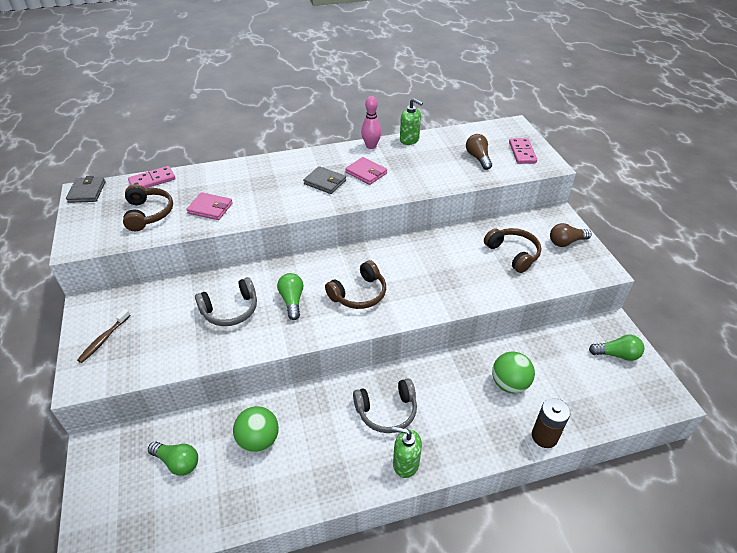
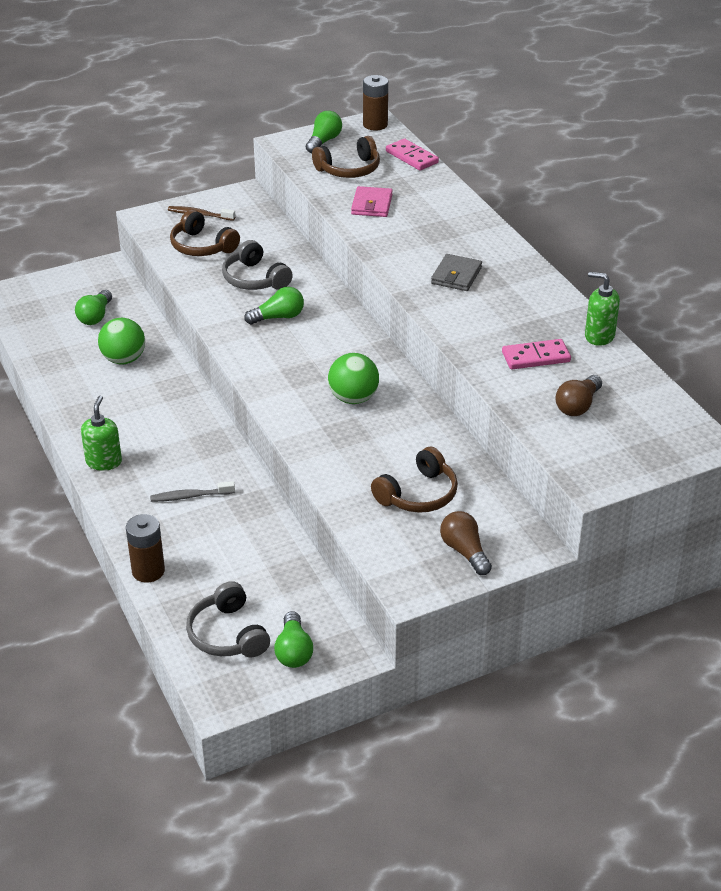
camera: 80 degrees right, 5 degrees down
grey wallet [66,176,105,203] -> brown battery [363,75,388,131]
brown headphones [325,260,386,309] -> brown headphones moved to [170,210,240,256]
pink wallet [345,157,387,185] -> none
grey headphones [353,378,417,433] -> grey headphones moved to [186,581,270,657]
pink bowling pin [361,96,381,149] -> none
green soap dispenser [400,98,423,145] -> green soap dispenser turned 90 degrees clockwise [585,272,620,346]
brown light bulb [466,134,492,170] -> brown light bulb turned 150 degrees clockwise [555,375,602,416]
green ball [492,351,535,393] -> green ball moved to [328,353,379,404]
pink domino [509,138,537,164] -> pink domino moved to [502,339,571,369]
none -> grey toothbrush [150,481,235,502]
none -> green light bulb [306,111,342,153]

